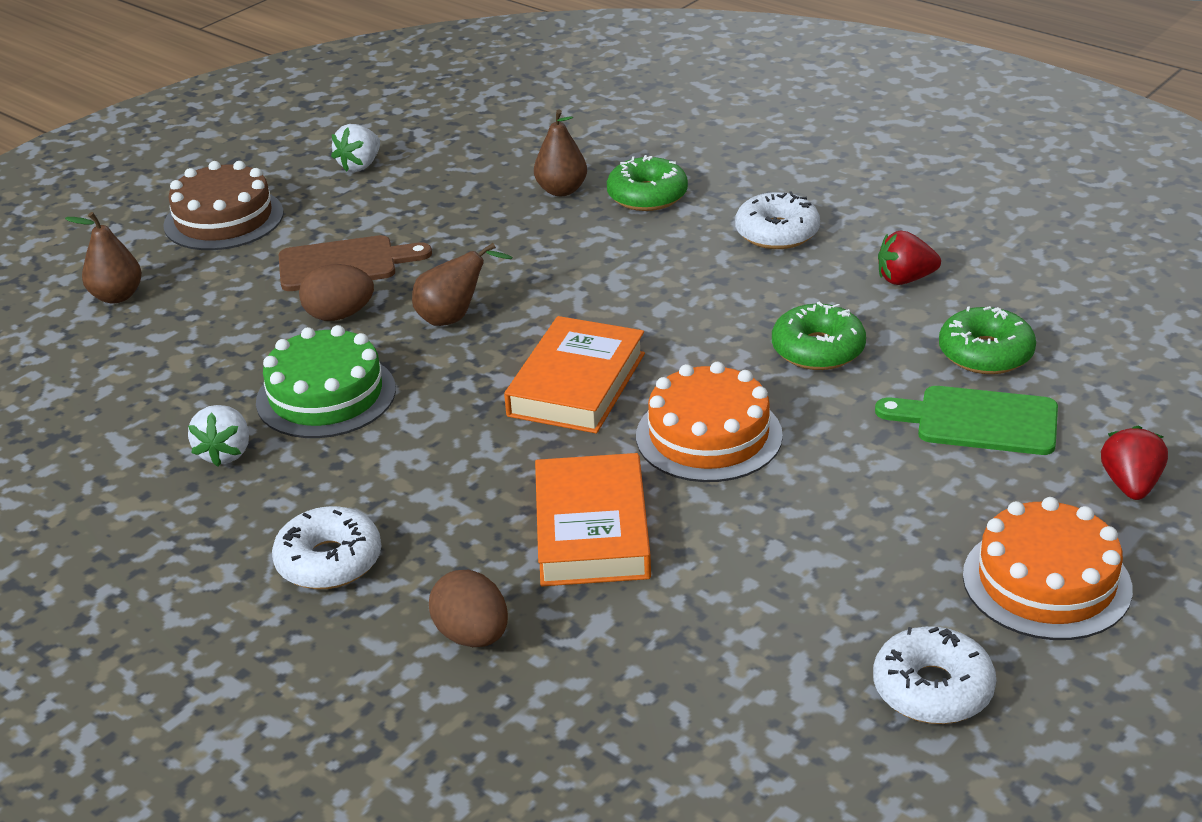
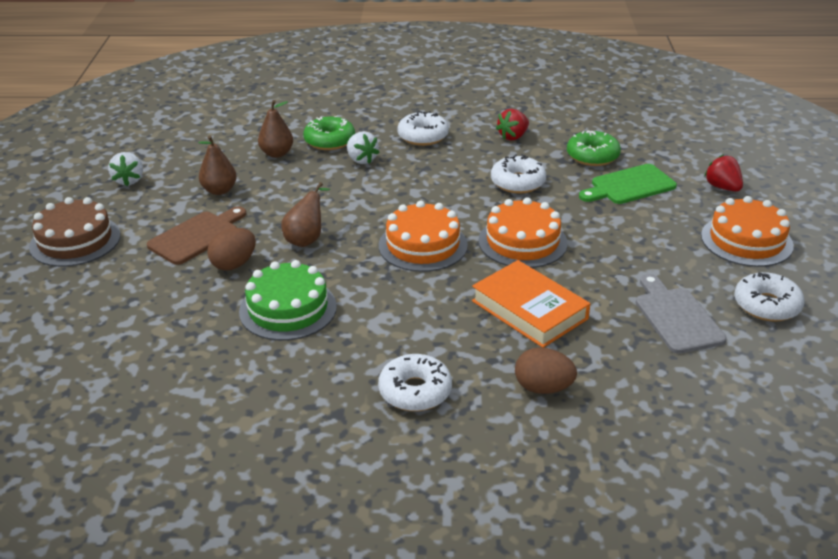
camera: 40 degrees left, 0 degrees up
brown pear [65,212,142,304] -> brown pear moved to [198,136,237,195]
white strawberry [188,405,249,467] -> white strawberry moved to [347,131,380,164]
orange book [504,316,645,434] -> orange cake [379,201,468,272]
green donut [772,302,866,370] -> white donut [491,154,546,194]
none -> grey cutting board [636,274,727,354]

